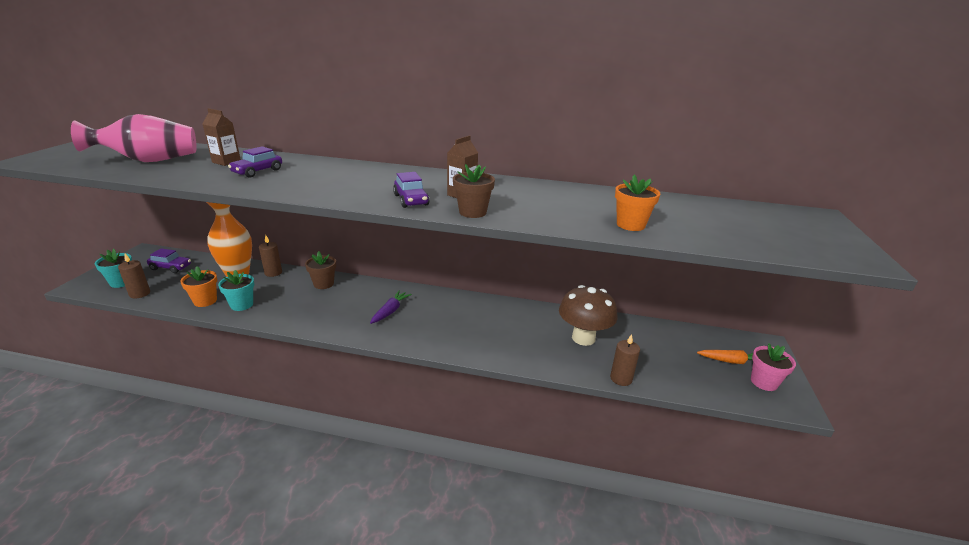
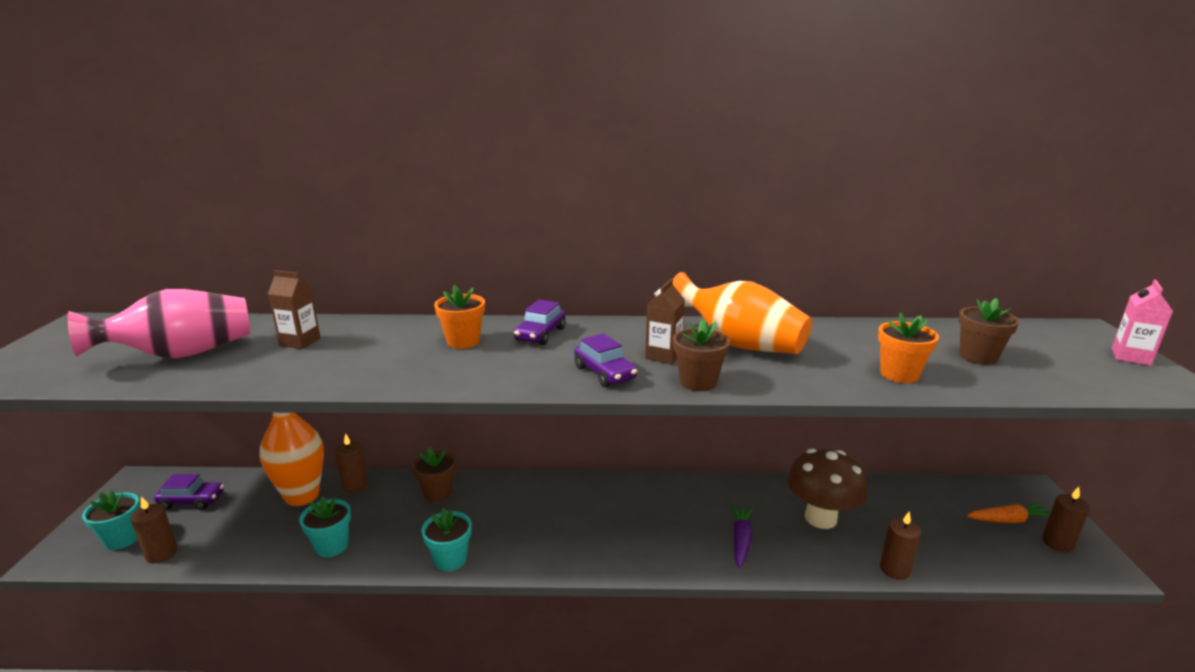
camera: 10 degrees left, 5 degrees down
orange flower pot [180,266,217,307] -> orange flower pot moved to [434,285,485,349]
purple car [228,146,282,178] -> purple car moved to [514,300,566,345]
purple carrot [370,291,412,324] -> purple carrot moved to [731,504,753,568]
pink flower pot [751,343,796,391] -> brown candle [1042,487,1090,552]
none -> turquoise flower pot [422,508,472,571]
none -> orange vase [673,272,812,354]
none -> brown flower pot [959,298,1019,365]
none -> pink carton [1111,280,1173,366]

